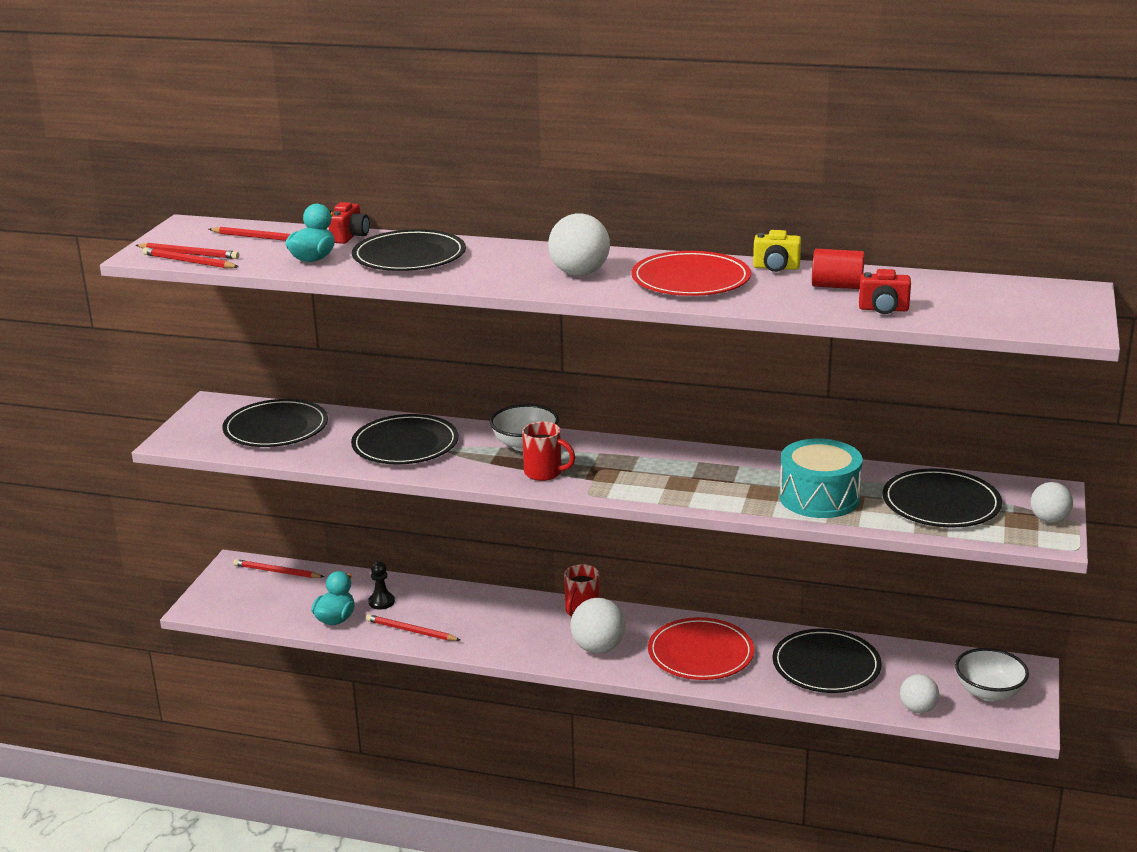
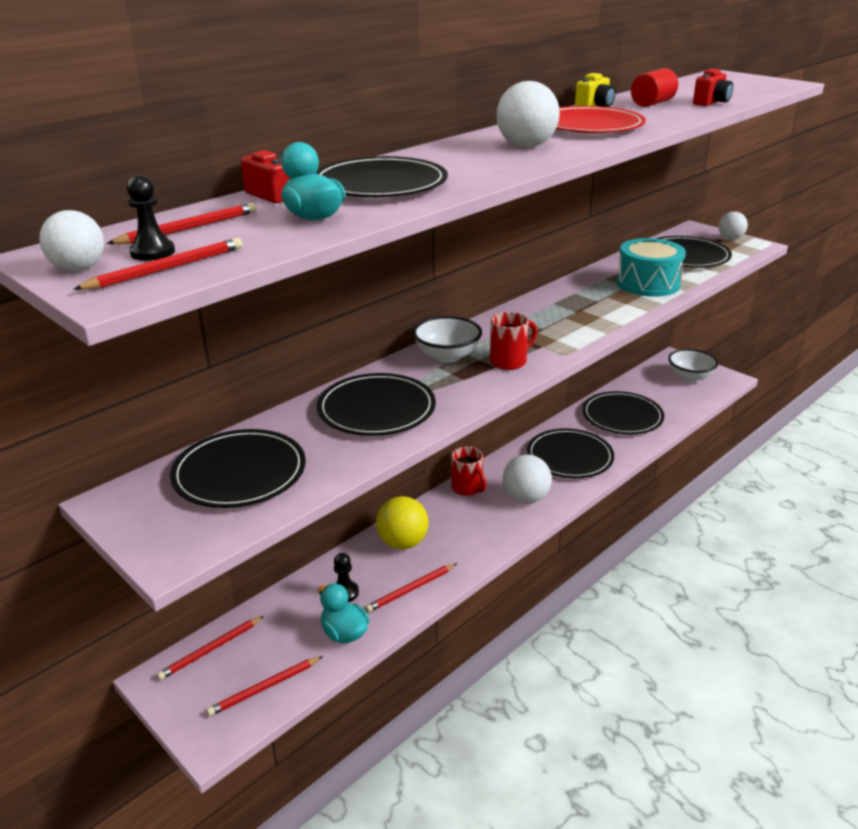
camera: 60 degrees left, 5 degrees up
red pencil [142,247,239,269] -> red pencil moved to [206,656,323,716]
red plate [648,617,754,680] -> black plate [527,428,614,478]
white ball [900,674,939,713] -> white ball moved to [40,210,104,271]
none -> black pawn [127,175,175,261]
none -> yellow ball [376,496,429,549]

